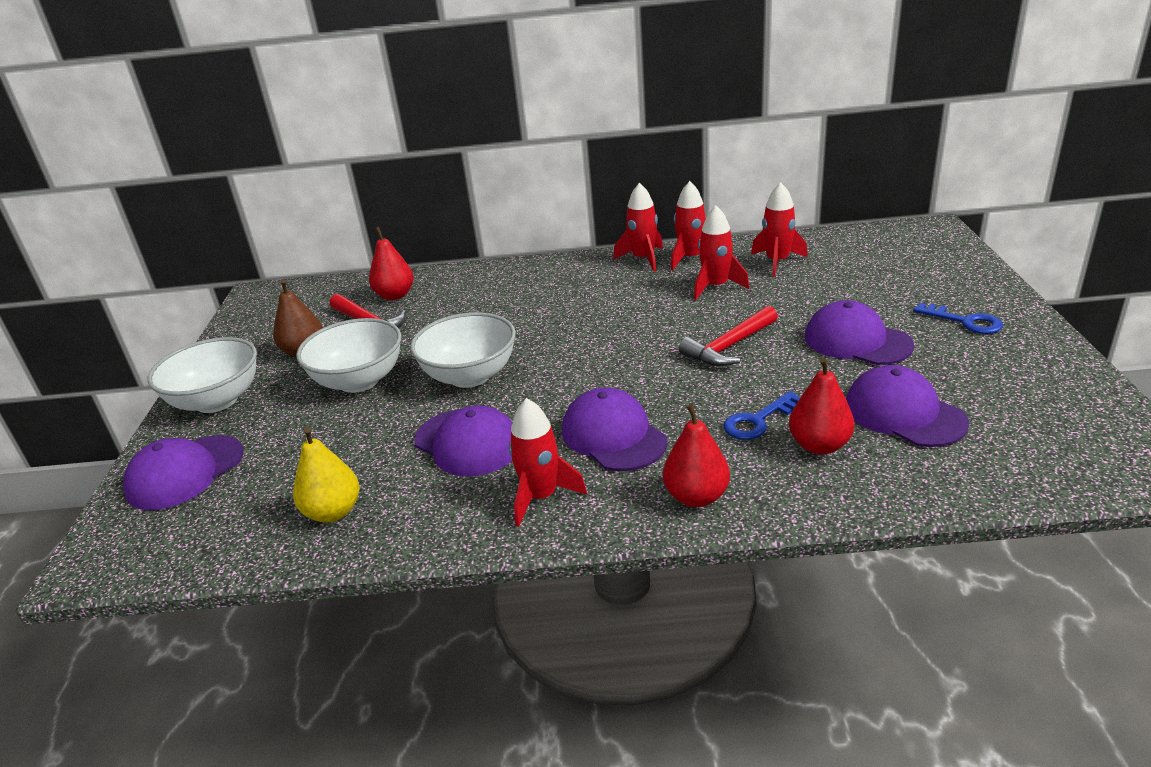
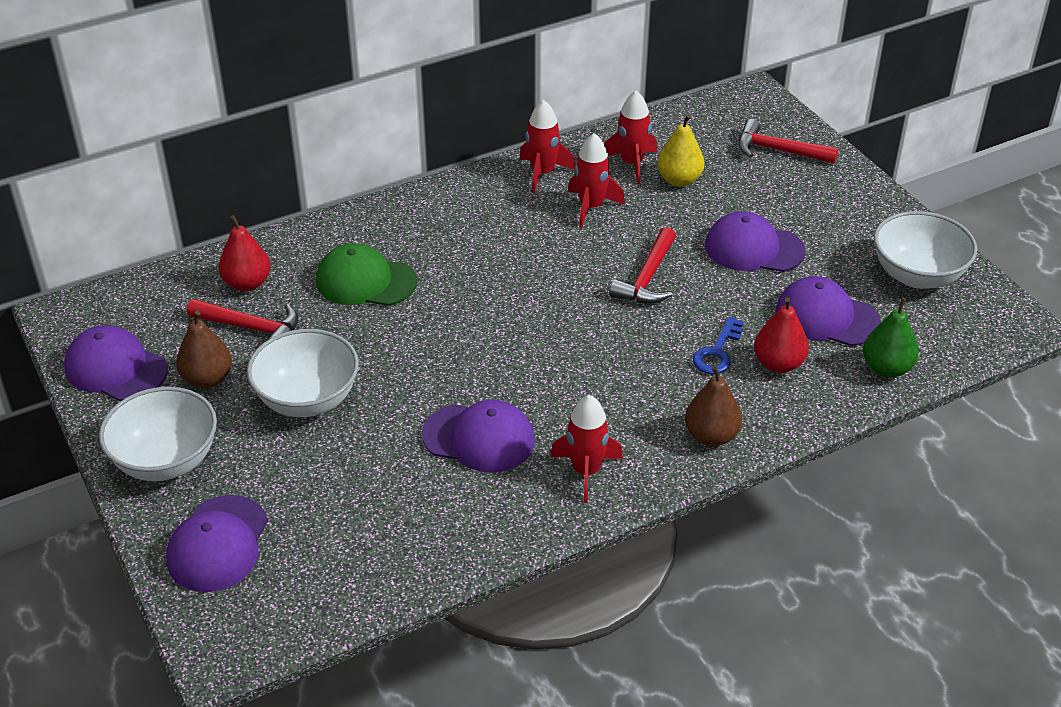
camera: 30 degrees left, 10 degrees up
yellow pear [293,427,359,522] -> yellow pear moved to [657,115,705,187]
white bowl [410,312,516,388] -> white bowl moved to [874,211,978,289]
purple cap [562,387,667,471] -> purple cap moved to [64,325,168,401]
red rocket [613,183,663,272] -> none
red pear [663,404,730,507] -> brown pear [685,366,742,446]
blue key [913,303,1003,334] -> none
none -> green cap [316,243,417,306]
none -> red hammer [738,119,838,164]
none -> green pear [863,297,919,378]

